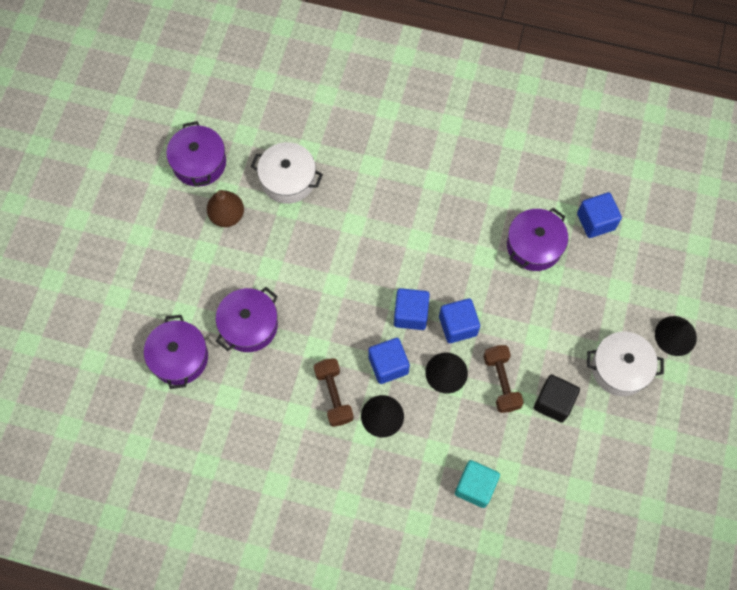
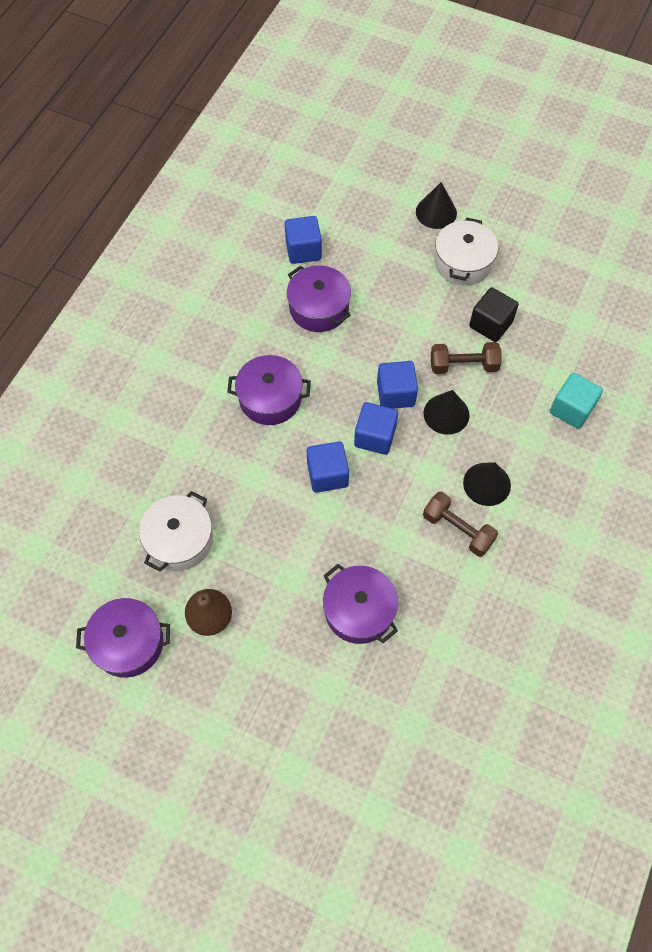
camera: 80 degrees left, 5 degrees down
purple pot [144,315,208,389] -> purple pot moved to [227,355,311,425]
brown dumbbell [314,358,354,427] -> brown dumbbell turned 45 degrees clockwise [423,492,498,557]
blue cube [368,338,410,384] -> blue cube moved to [307,441,349,493]

